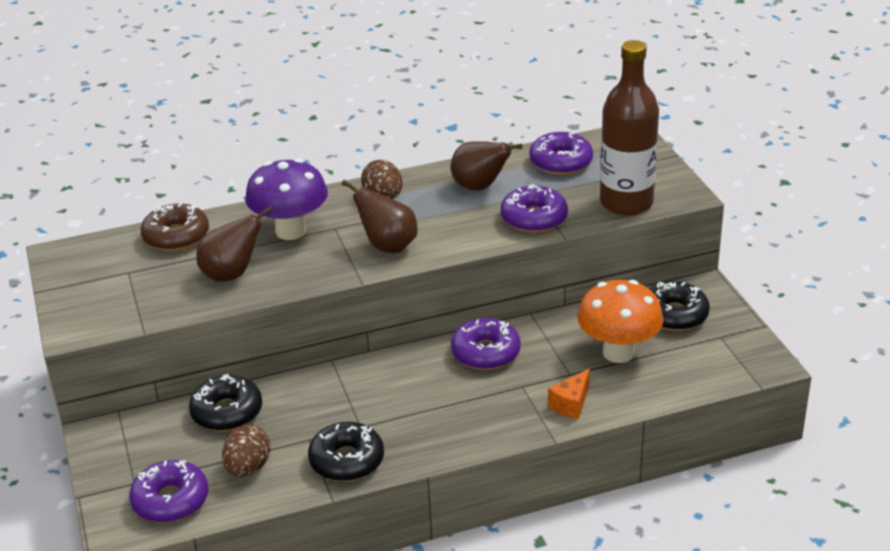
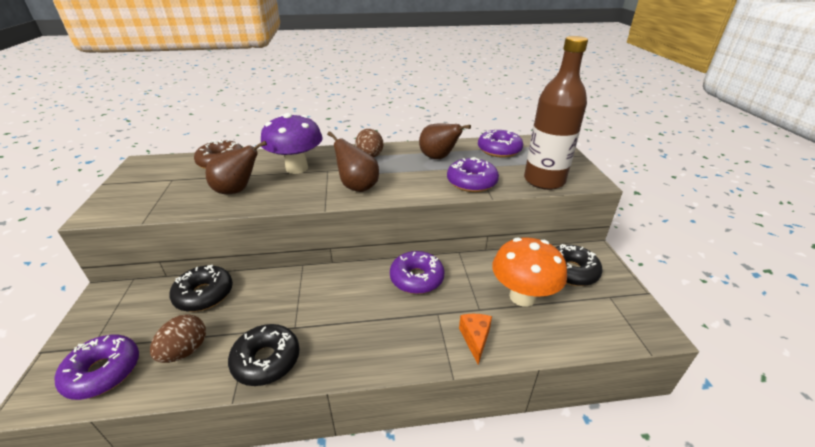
camera: 10 degrees right, 0 degrees up
orange cheese [548,368,590,419] -> orange cheese turned 135 degrees clockwise [459,314,492,364]

